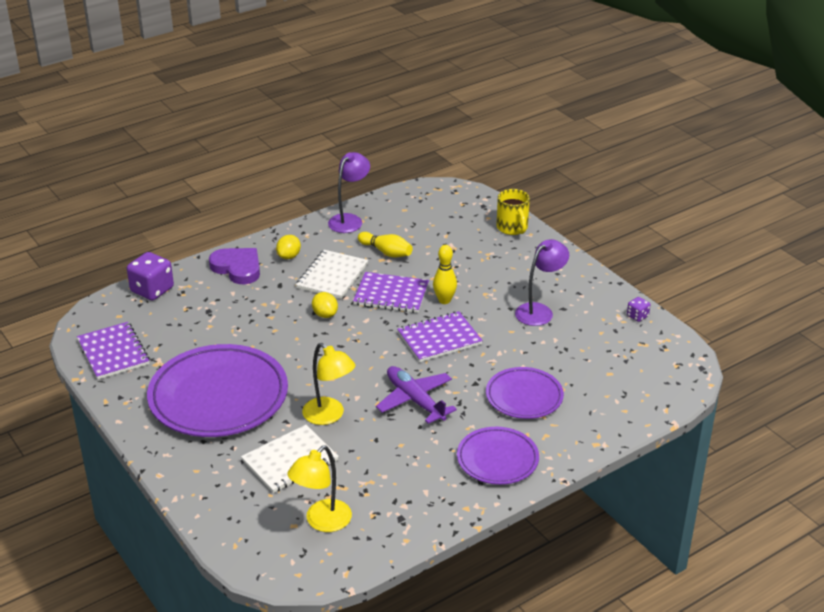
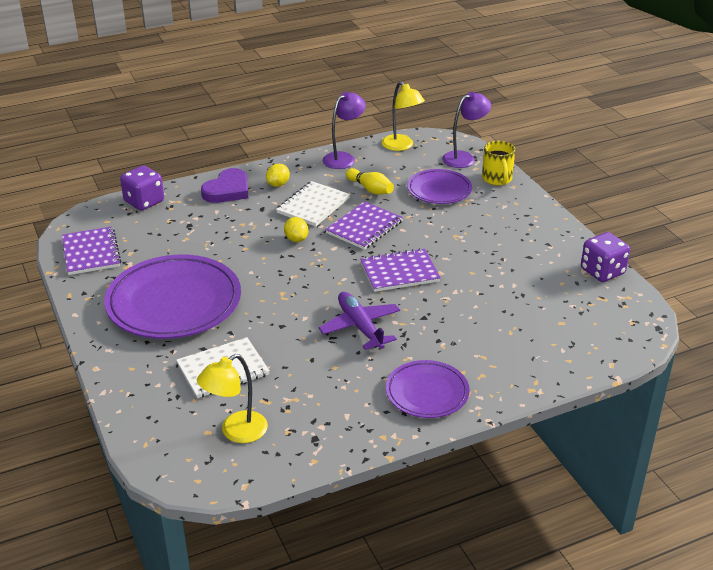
camera: 10 degrees right, 0 degrees up
purple heart [209,248,260,284] -> purple heart turned 75 degrees clockwise [201,168,248,203]
yellow lamp [302,343,355,425] -> yellow lamp moved to [382,81,425,151]
purple notebook [353,272,429,313] -> purple notebook turned 75 degrees counterclockwise [325,201,403,250]
yellow bowling pin [433,245,457,304] -> none
purple plate [486,367,564,419] -> purple plate moved to [407,169,472,204]
purple lamp [515,239,569,326] -> purple lamp moved to [442,92,491,168]
purple dice [627,297,650,322] -> purple dice [581,232,630,282], size x2.01

